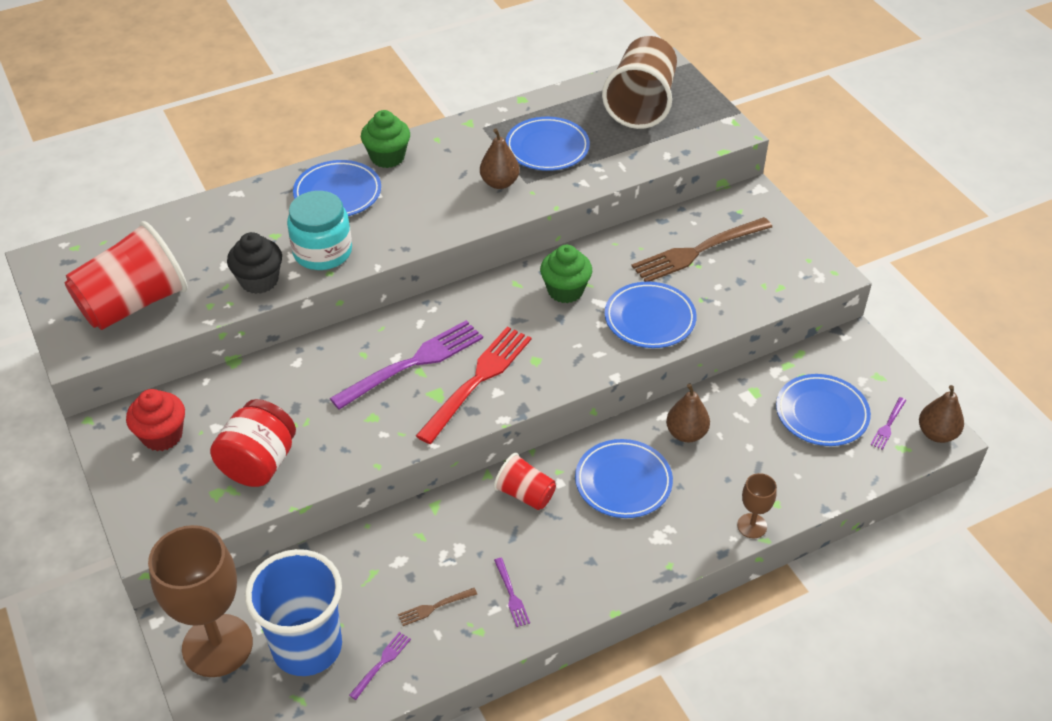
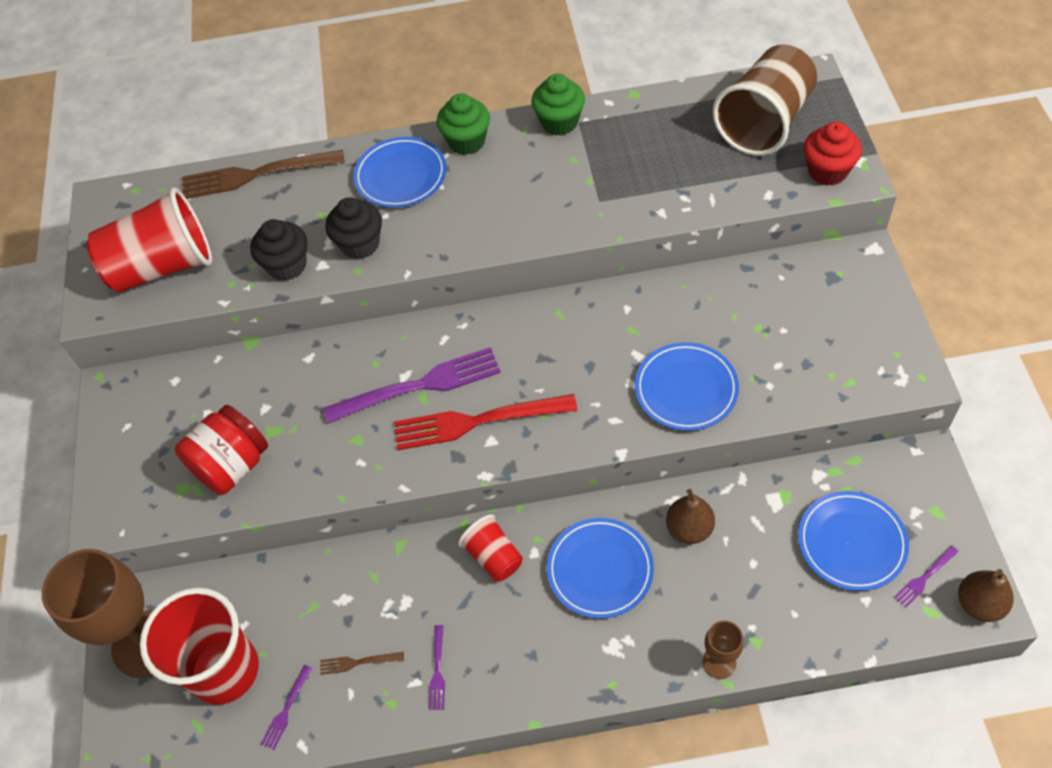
camera: 25 degrees right, 10 degrees up
red cupcake [126,389,185,451] -> red cupcake moved to [804,122,862,186]
blue cup [245,549,342,676] -> red cup [140,588,259,705]
turquoise jar [287,191,352,270] -> black cupcake [325,197,382,259]
purple fork [349,632,411,700] -> purple fork turned 150 degrees clockwise [261,665,312,750]
red fork [416,326,532,444] -> red fork turned 150 degrees counterclockwise [394,394,577,450]
brown pear [480,128,520,189] -> none
blue plate [505,117,590,171] -> none
green cupcake [540,245,592,303] -> green cupcake moved to [531,74,585,136]
brown fork [632,217,772,282] -> brown fork moved to [182,150,345,199]

